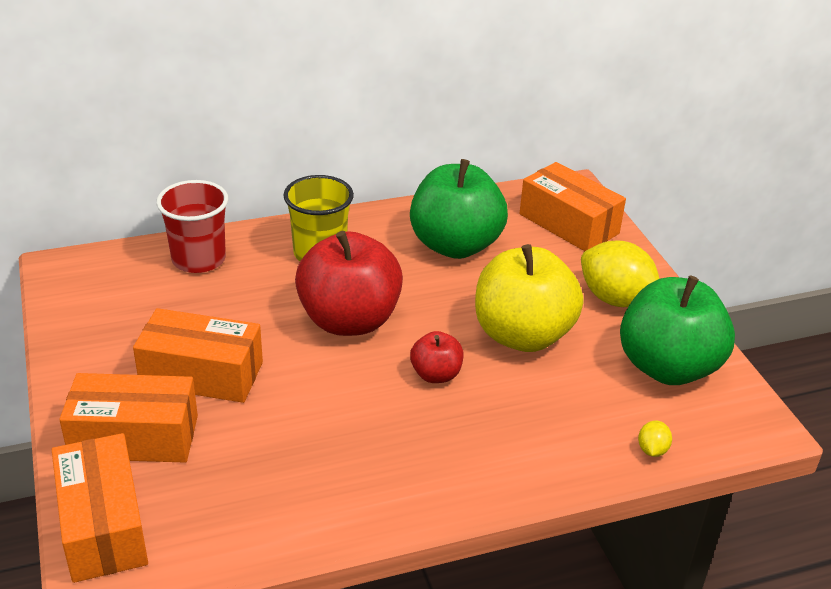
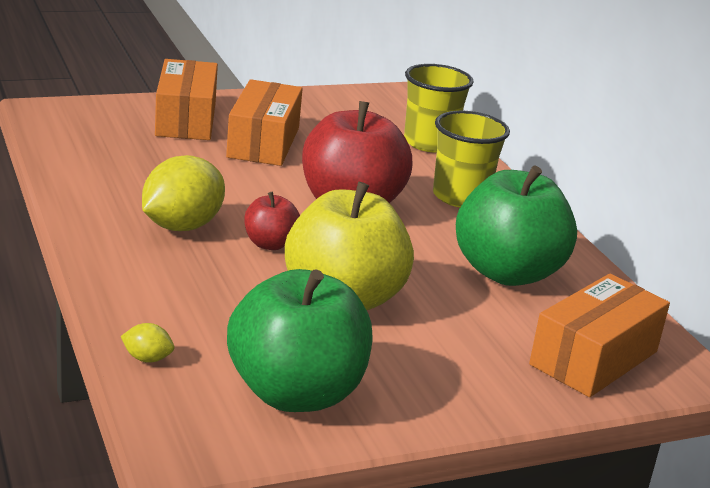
camera: 85 degrees right, 10 degrees down
orange box [52,433,148,583] -> none
red cup [156,180,228,273] -> yellow cup [404,64,474,153]
yellow lemon [581,240,659,307] -> yellow lemon moved to [142,155,225,231]

